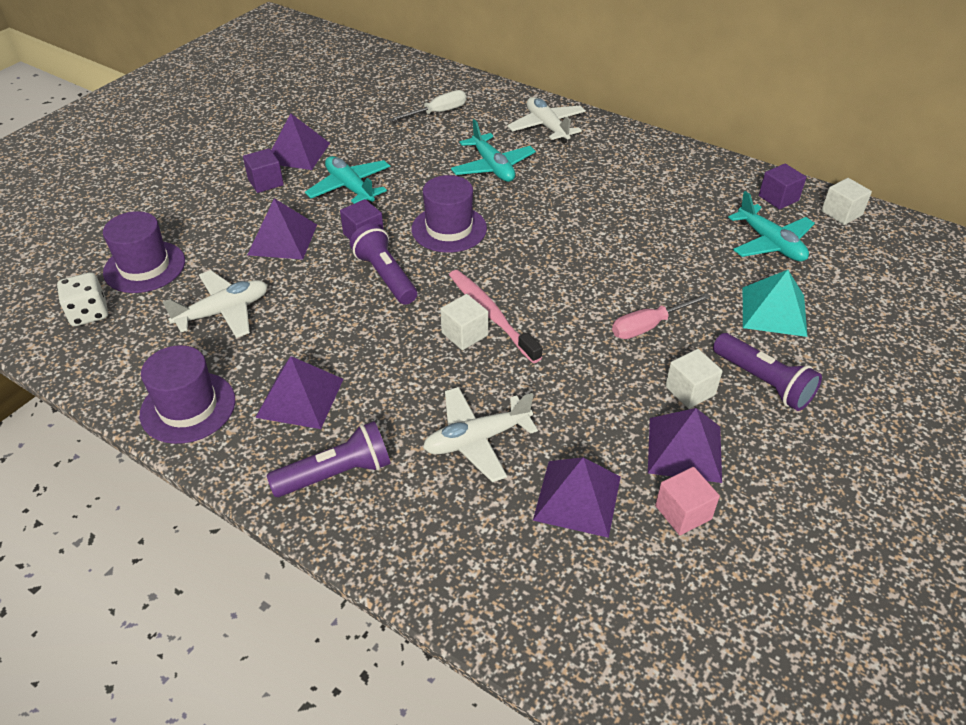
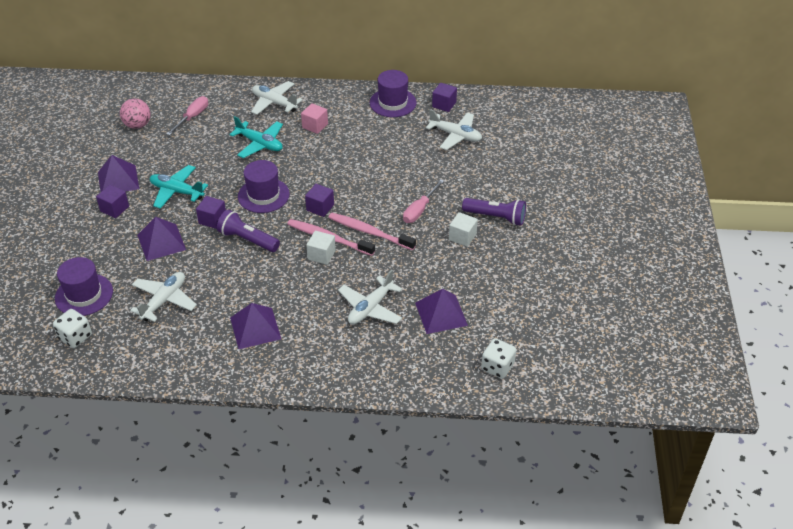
camera: 30 degrees left, 0 degrees up
purple hat [140,345,236,444] -> purple hat moved to [370,70,416,117]
purple flashlight [267,421,391,497] -> none
white screwdriver [389,90,466,122] -> pink screwdriver [167,96,208,135]
purple pyramid [648,408,722,483] -> none
pink cube [655,467,720,535] -> pink cube moved to [301,103,328,134]
turquoise plane [728,191,815,261] -> white plane [426,109,482,150]
turquoise pyramid [743,270,807,337] -> none
white cube [821,178,872,225] -> none
none -> pink ball [120,99,151,129]
none -> purple cube [305,184,334,217]
none -> pink toothbrush [328,213,416,250]
none -> white dice [481,338,516,379]

